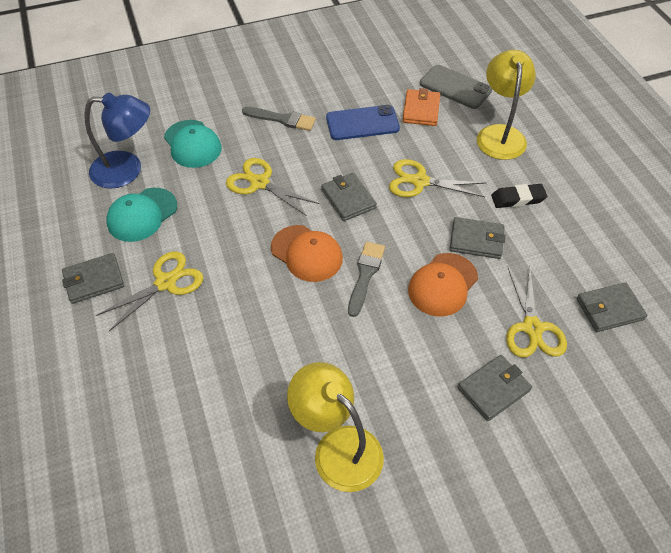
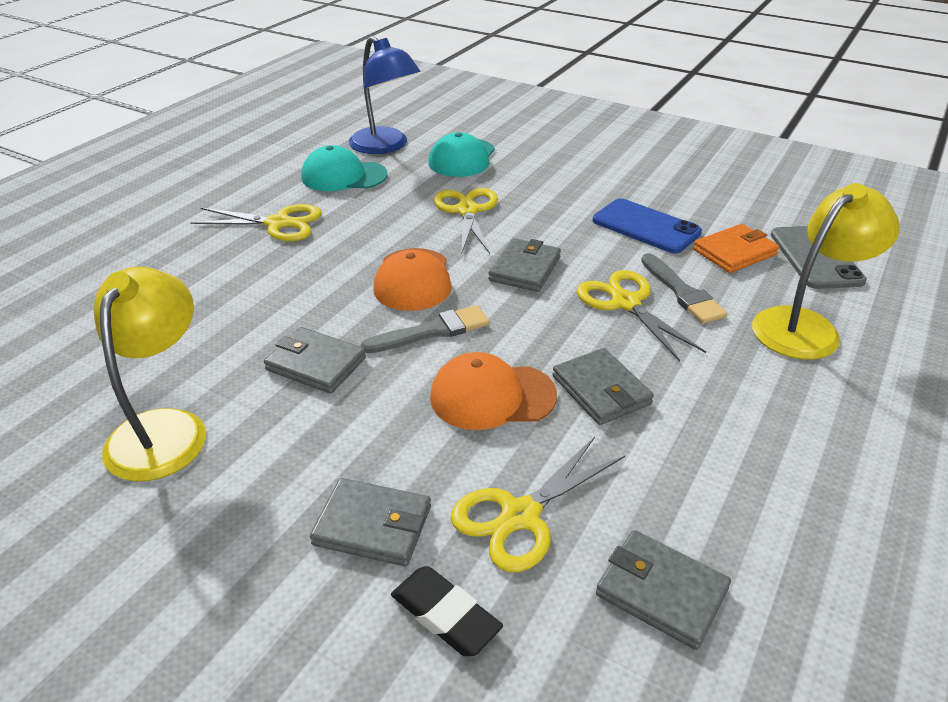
camera: 50 degrees right, 15 degrees down
grey wallet [62,253,124,304] -> grey wallet moved to [264,327,366,394]
grey brush [242,107,316,131] -> grey brush moved to [641,253,727,324]
black eraser [491,184,547,208] -> black eraser moved to [391,566,503,656]

